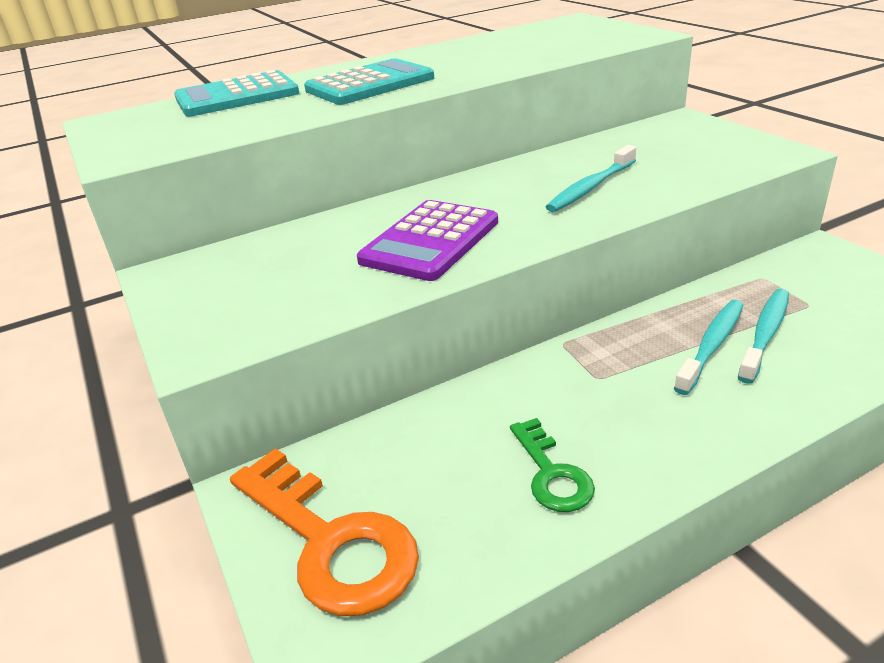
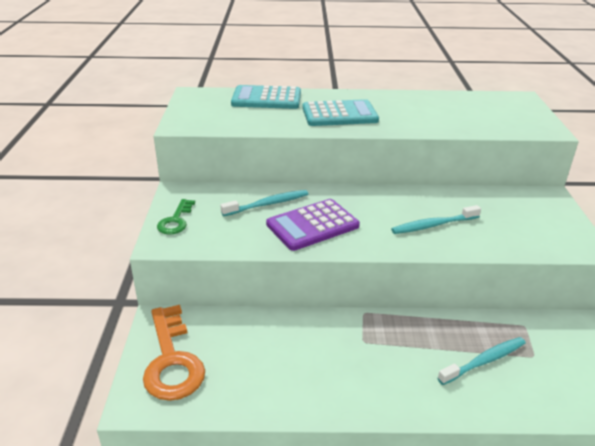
camera: 25 degrees right, 0 degrees up
green key [510,418,595,512] -> green key moved to [157,199,195,234]
turquoise toothbrush [674,300,743,395] -> turquoise toothbrush moved to [220,190,308,216]

